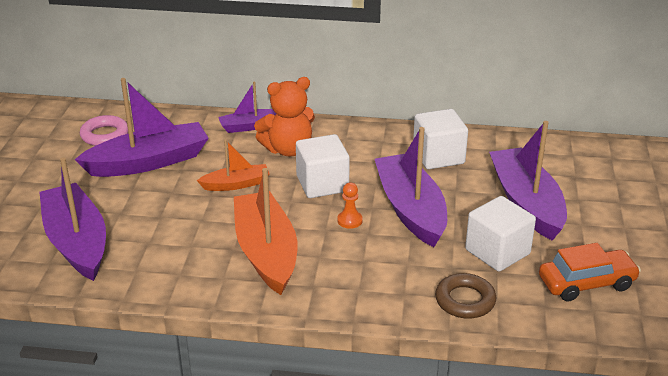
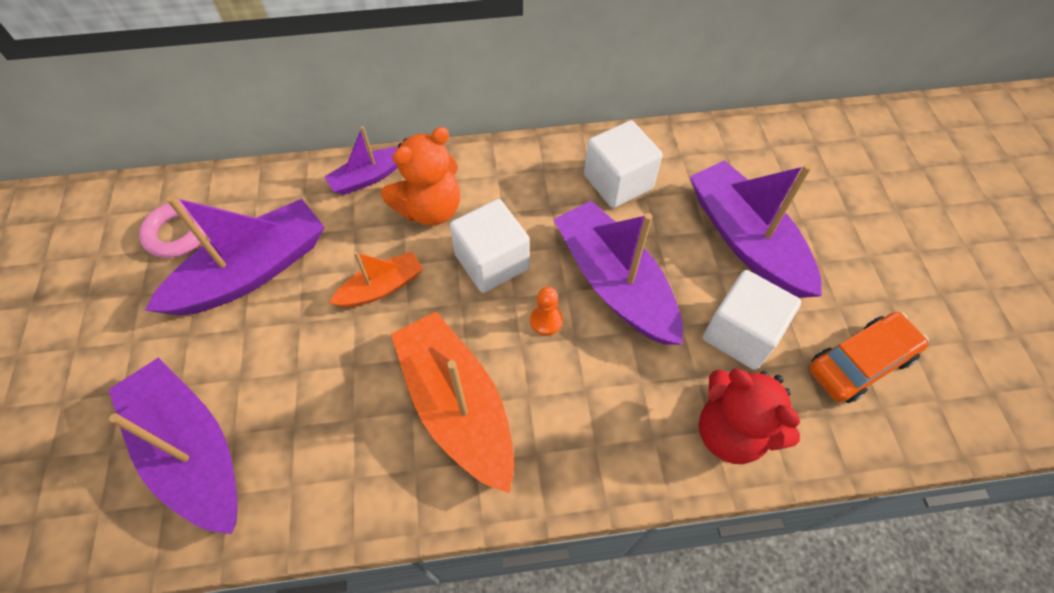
camera: 15 degrees left, 25 degrees up
brown ring [435,273,496,319] -> red teddy bear [699,368,800,464]

